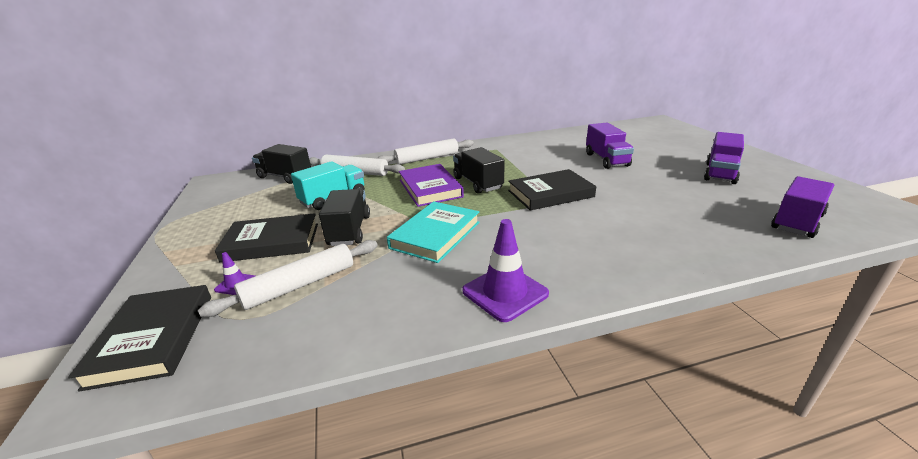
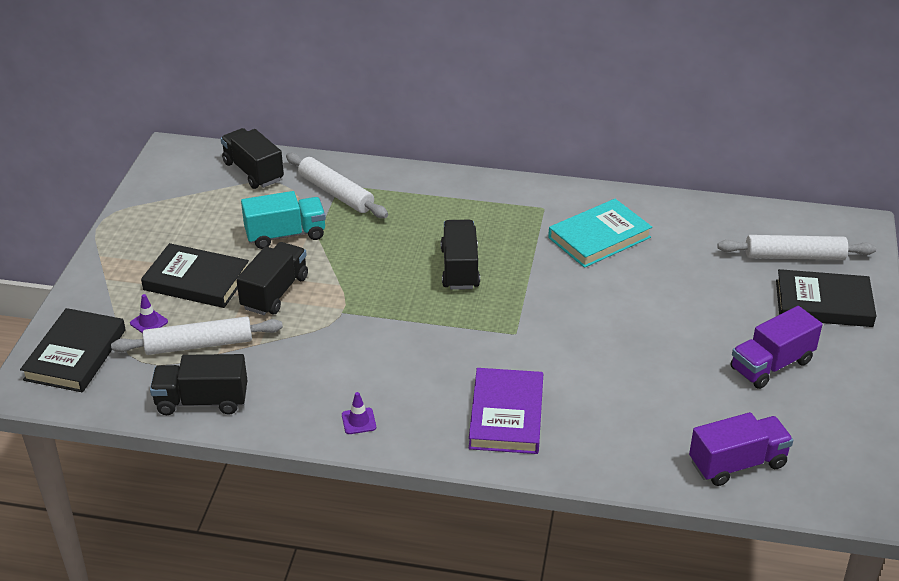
camera: 25 degrees right, 10 degrees up
white rolling pin [377,138,474,165] -> white rolling pin moved to [717,235,876,260]
turquoise book [387,201,480,263] -> turquoise book moved to [548,199,652,268]
purple book [399,164,464,207] -> purple book moved to [469,368,543,454]
purple traffic cone [462,219,549,322] -> purple traffic cone [342,392,376,434], size x0.49
black book [508,169,596,211] -> black book moved to [776,269,876,327]
purple truck [586,123,634,169] -> none
none -> black truck [150,354,247,415]

